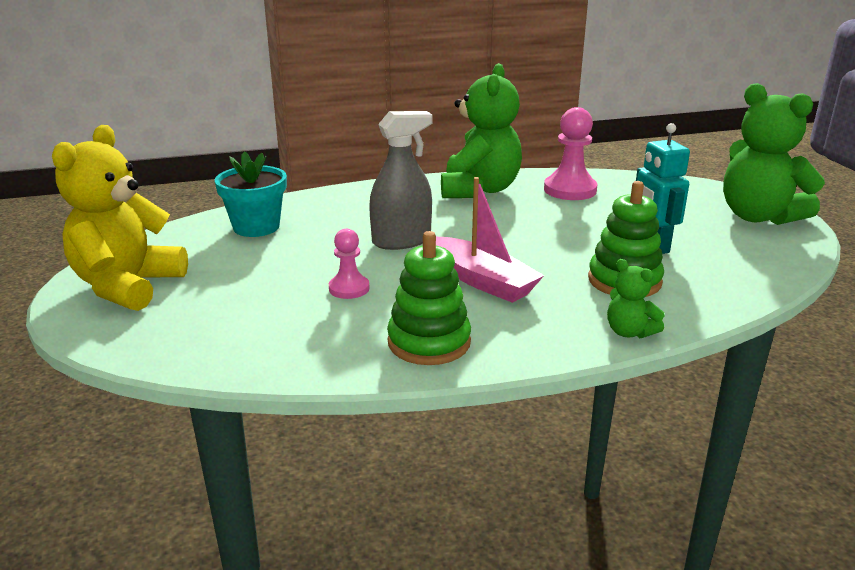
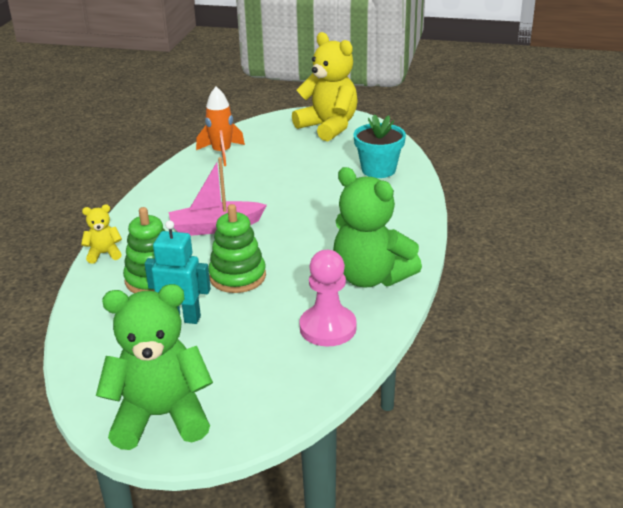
camera: 120 degrees right, 5 degrees up
pink pawn [329,229,370,299] -> none
grey spray bottle [369,111,432,250] -> none
green stacking toy [387,231,471,365] -> green stacking toy moved to [208,204,266,293]
green teddy bear [607,259,665,338] -> yellow teddy bear [81,205,122,263]
none -> orange rocket [196,87,245,166]

